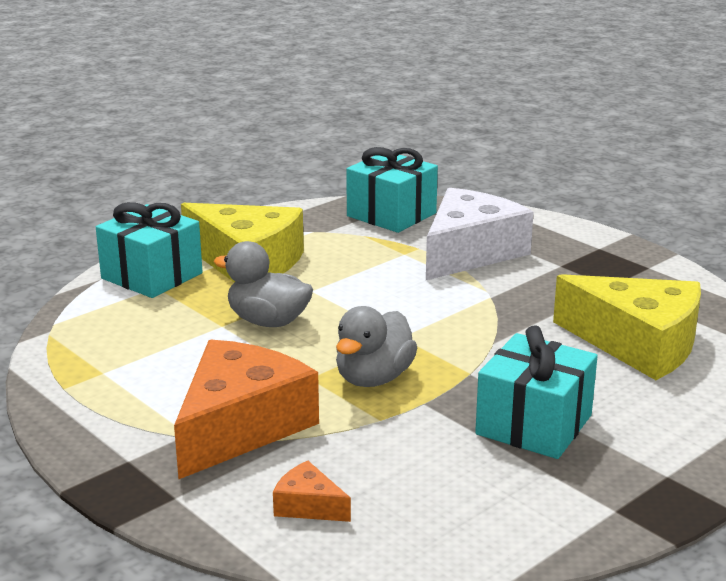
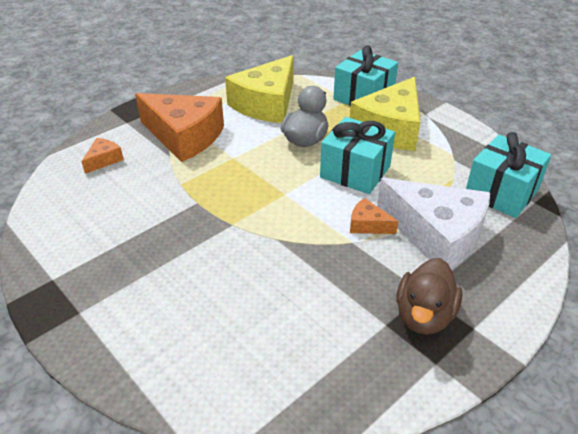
camera: 90 degrees right, 15 degrees up
grey duck [336,306,417,387] -> none
turquoise gift [475,325,598,459] -> turquoise gift moved to [320,117,395,194]
yellow cheese [553,274,701,380] -> yellow cheese moved to [225,55,293,123]
none -> orange cheese [350,198,398,234]
none -> brown duck [396,258,463,335]

